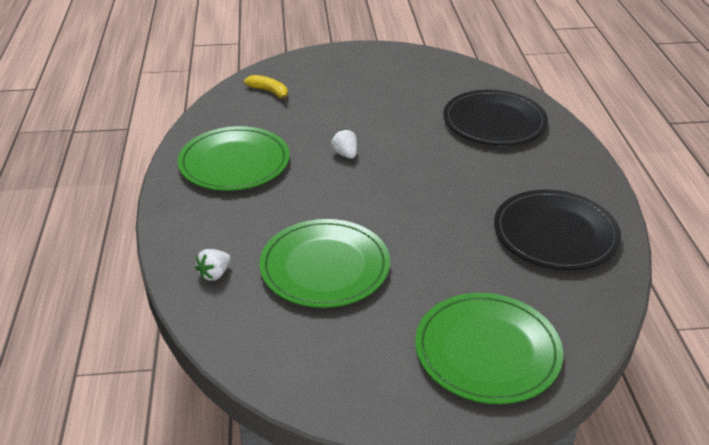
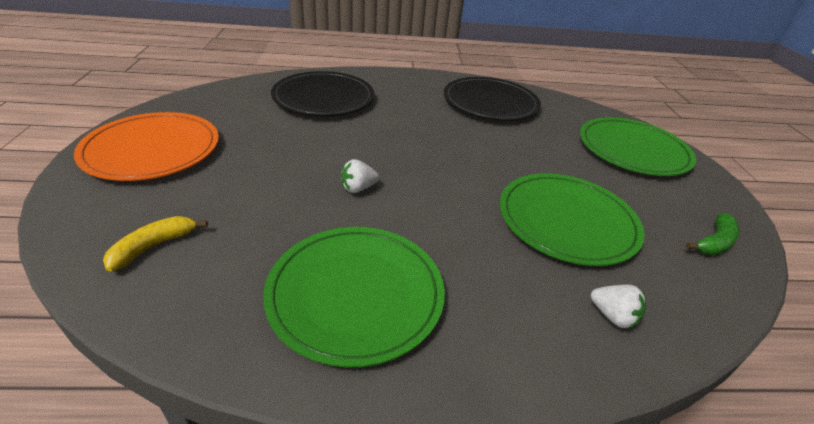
camera: 90 degrees left, 0 degrees up
none -> orange plate [74,112,219,181]
none -> green banana [686,213,740,255]

